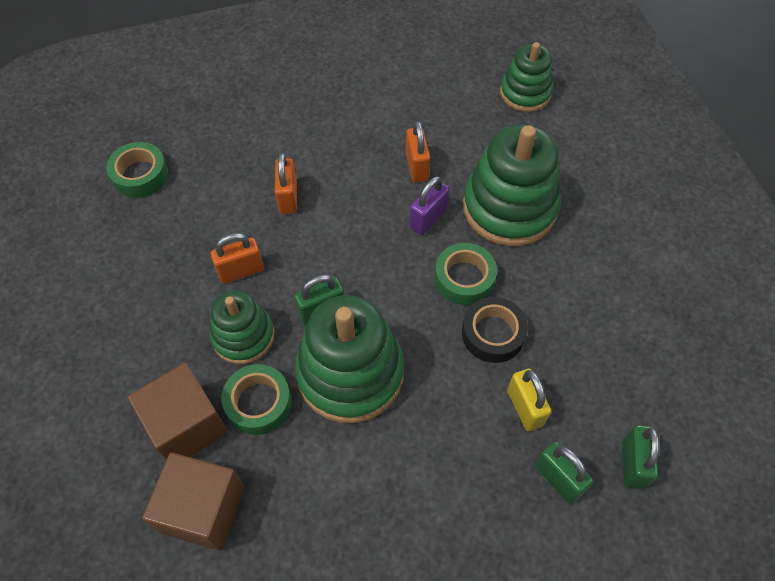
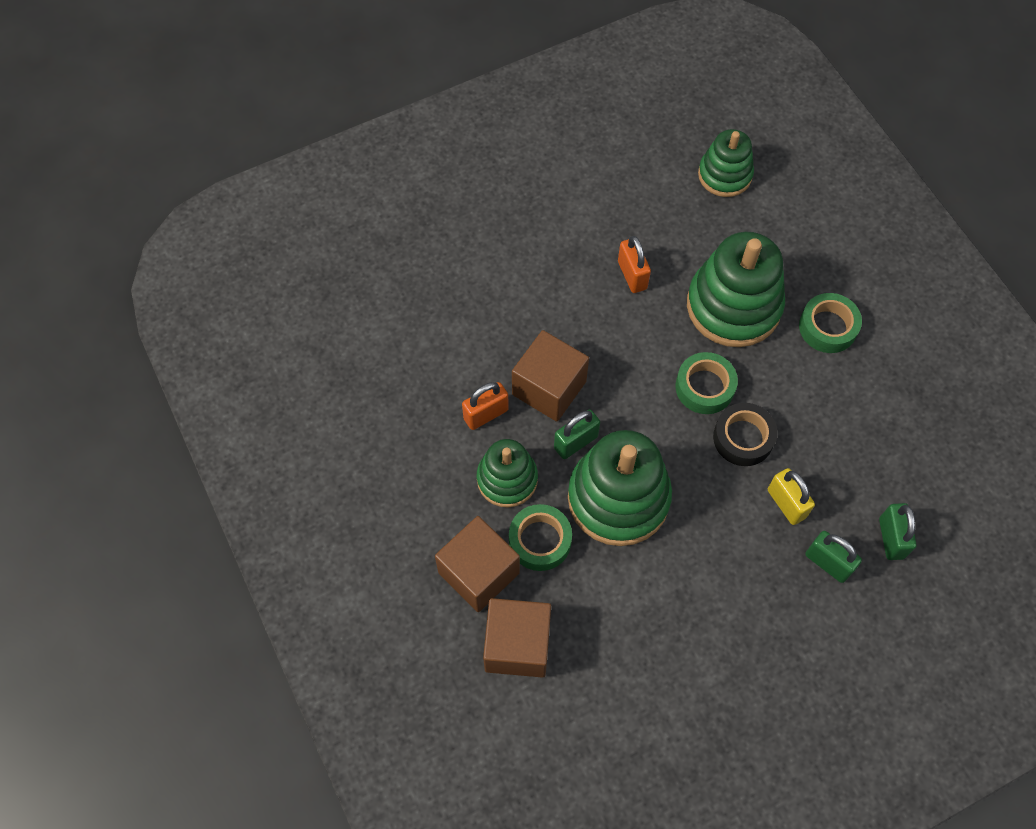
camera: 10 degrees left, 5 degrees up
green tape [106,142,168,198] -> green tape moved to [799,293,862,353]
orange padlock [275,153,297,214] -> none
purple padlock [410,176,449,235] -> none
none -> brown cube [512,330,589,422]

